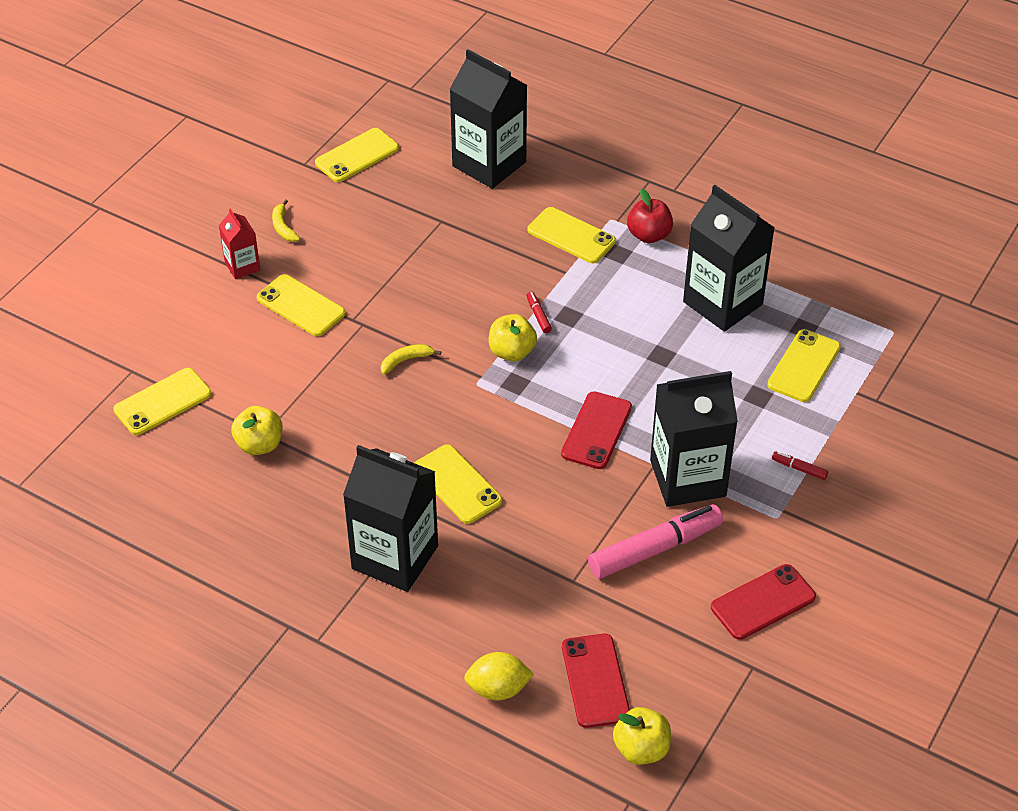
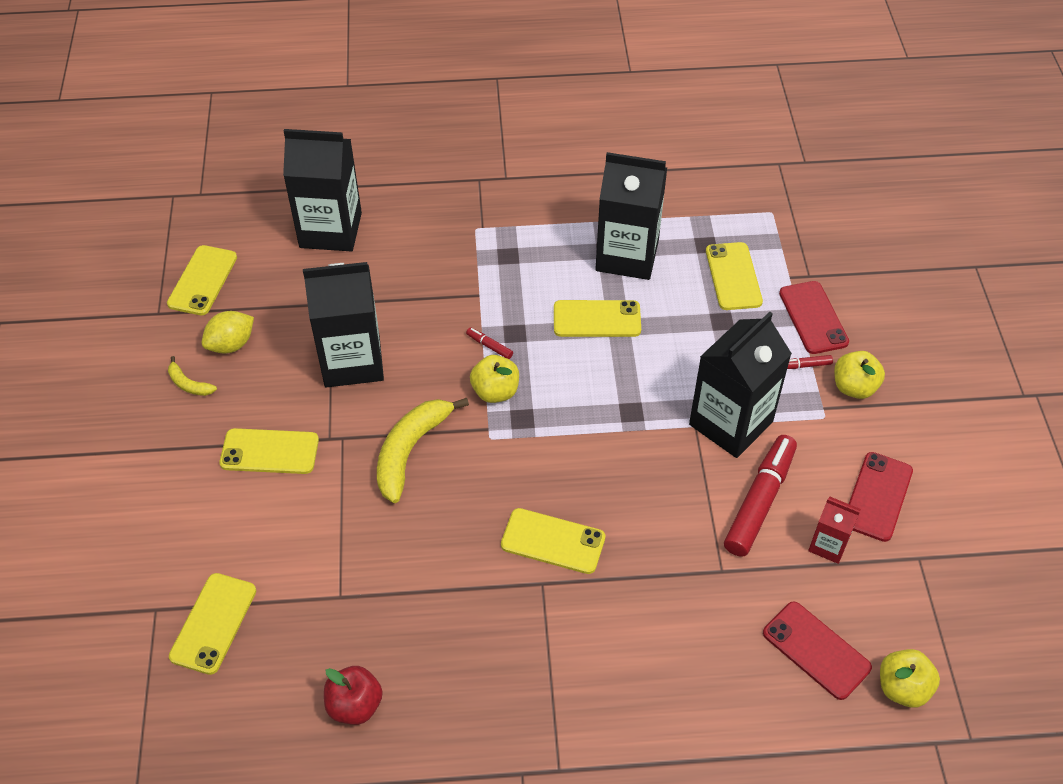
camera: 35 degrees left, 5 degrees up
red carton [219,208,261,279] -> red carton moved to [808,496,861,564]
yellow apple [231,406,282,455] -> yellow apple moved to [834,351,885,399]
black carton [343,445,438,592] -> black carton moved to [303,262,384,387]
yellow banana [381,344,441,375] -> yellow banana [377,398,469,503], size x2.06
yellow lemon [464,652,534,700] -> yellow lemon moved to [202,311,254,354]
yellow phone [528,207,616,263] -> yellow phone moved to [554,300,641,337]
red phone [561,391,632,469] -> red phone moved to [779,281,849,354]
pink marker [588,504,723,579] -> red marker [724,435,797,557]
red apple [627,188,673,243] -> red apple moved to [324,666,383,725]

